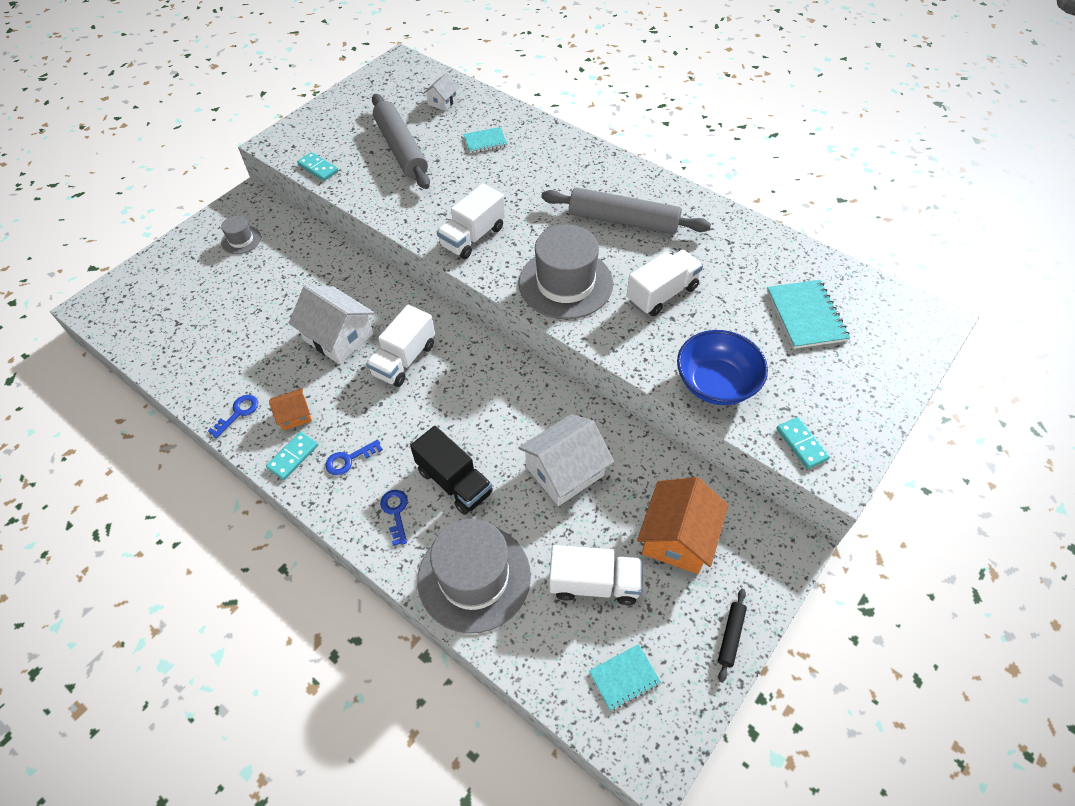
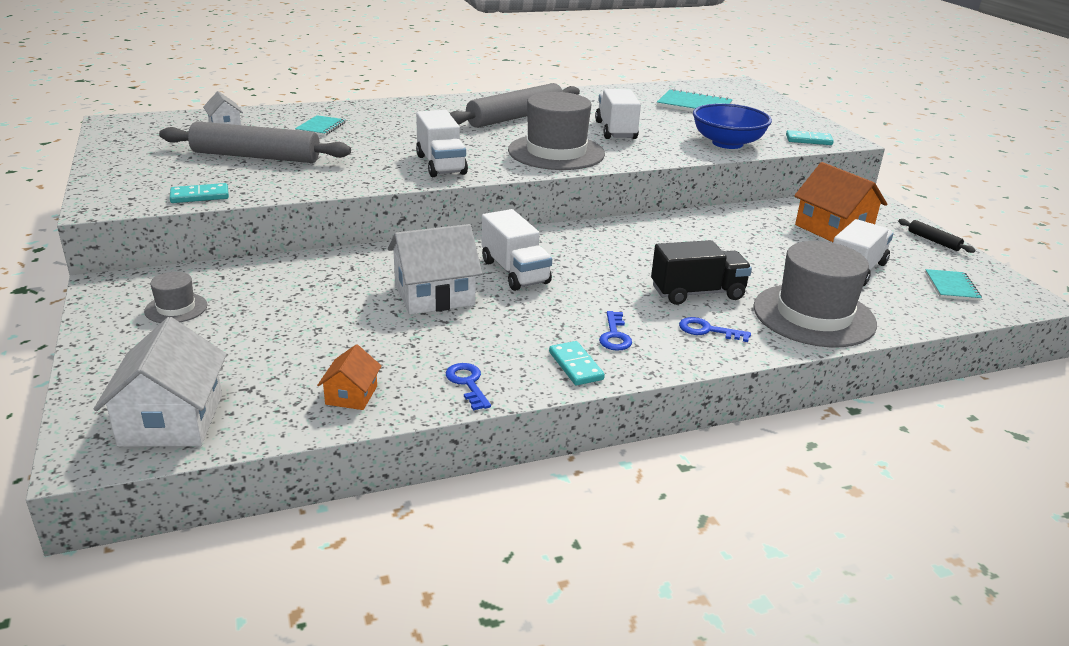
camera: 60 degrees left, 25 degrees down
orange house [269,388,312,431] -> orange house moved to [317,344,382,410]
white house [518,414,614,506] -> white house moved to [94,317,227,447]

